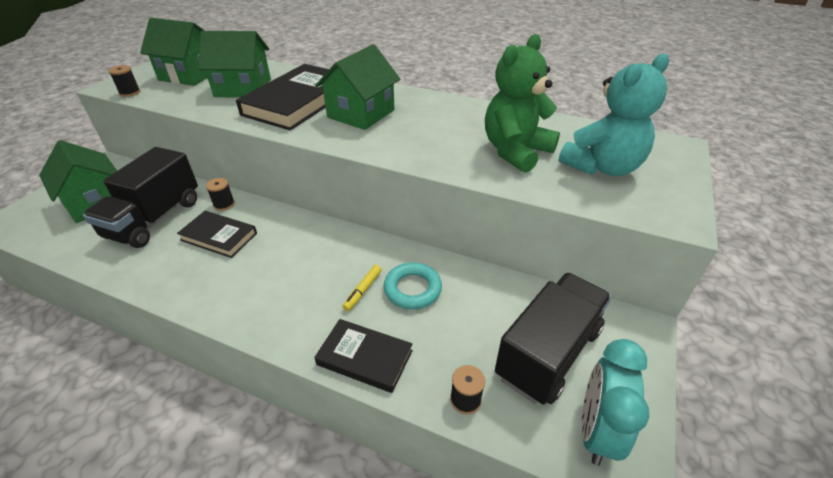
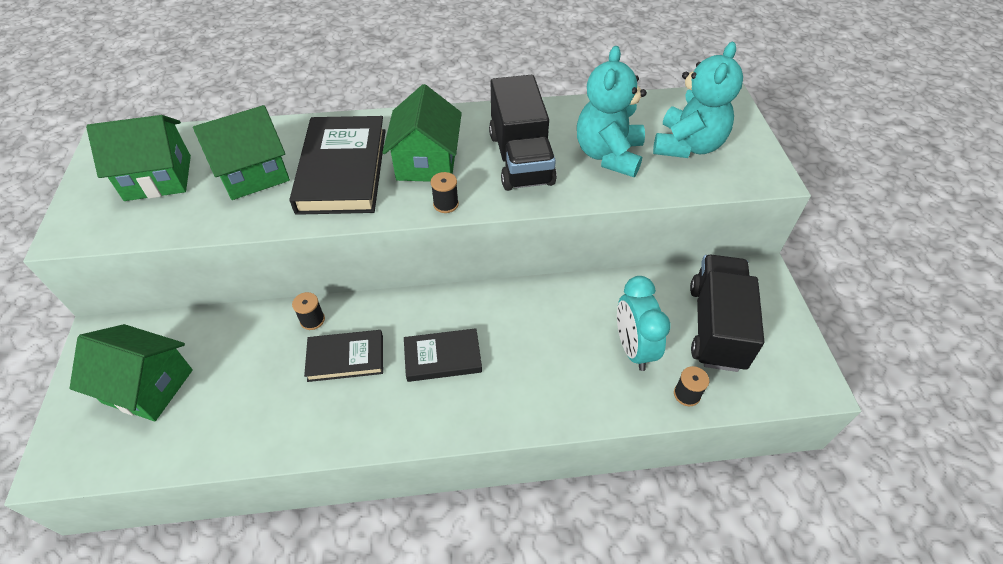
camera: 30 degrees left, 10 degrees up
black truck [83,147,198,248] -> black truck moved to [489,75,557,191]
black spool [109,65,140,97] -> black spool moved to [431,172,459,213]
black book [314,319,413,393] -> black book moved to [404,328,482,382]
yellow marker [343,265,381,311] -> none
turquoise ring [384,263,442,309] -> none
green teddy bear [485,34,560,173] -> turquoise teddy bear [577,46,647,177]
turquoise clock [581,339,649,466] -> turquoise clock moved to [617,276,670,371]

